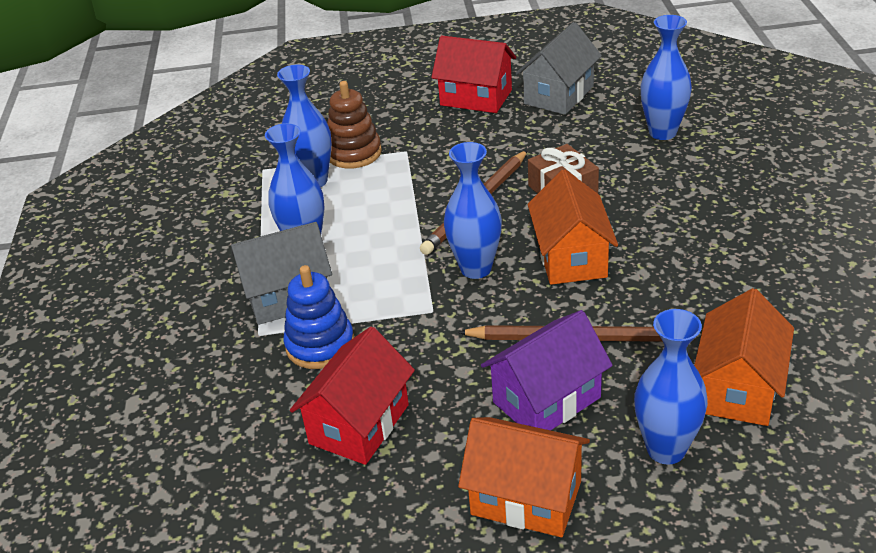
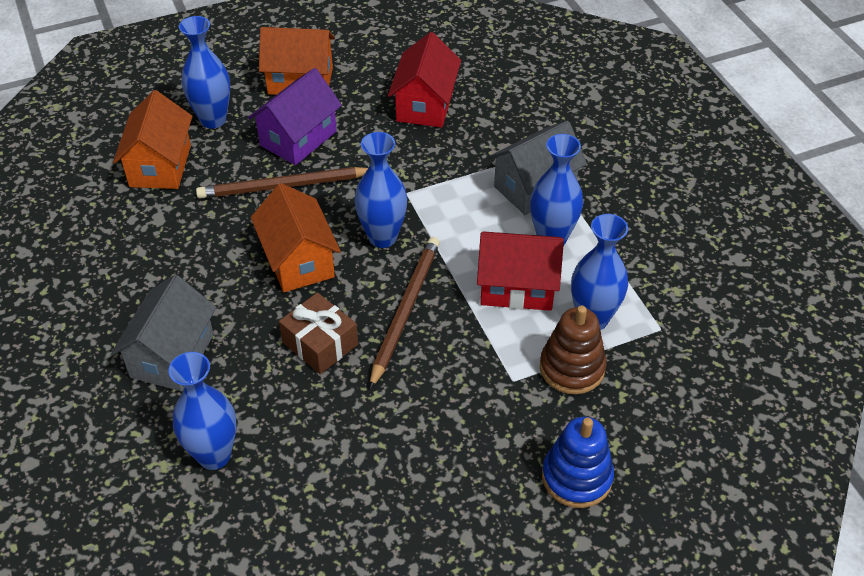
camera: 160 degrees right, 10 degrees up
blue stacking toy [283,265,354,369] -> blue stacking toy moved to [542,417,614,508]
red house [431,36,516,113] -> red house moved to [477,231,564,311]
grey house [515,22,602,115] -> grey house moved to [111,275,217,391]

